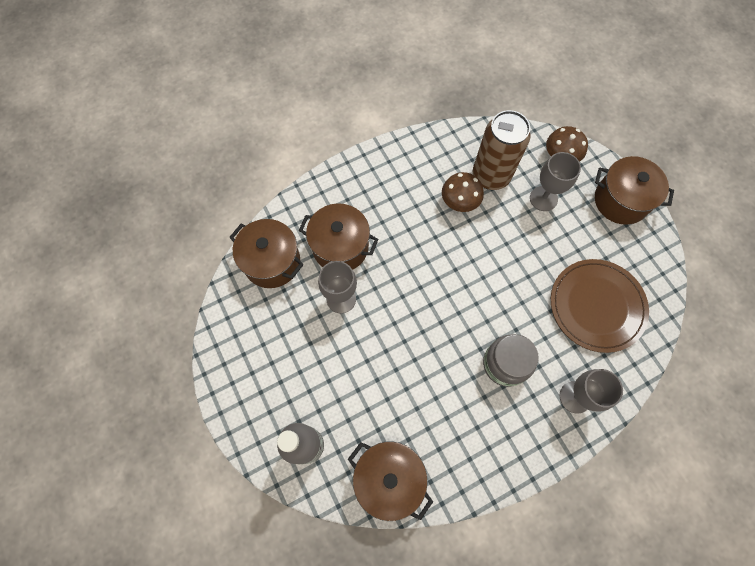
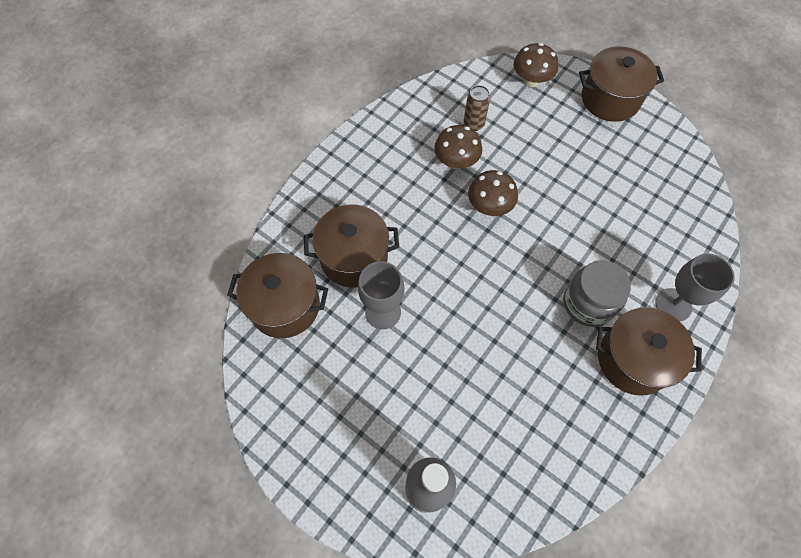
camera: 25 degrees left, 5 degrees down
brown pot [348,441,433,521] -> brown pot moved to [596,307,702,396]
brown can [473,110,531,190] -> brown can [464,85,490,131], size x0.49
grey goblet [530,152,581,211] -> none
brown plate [551,259,649,353] -> none
none -> brown mushroom [468,170,518,216]

